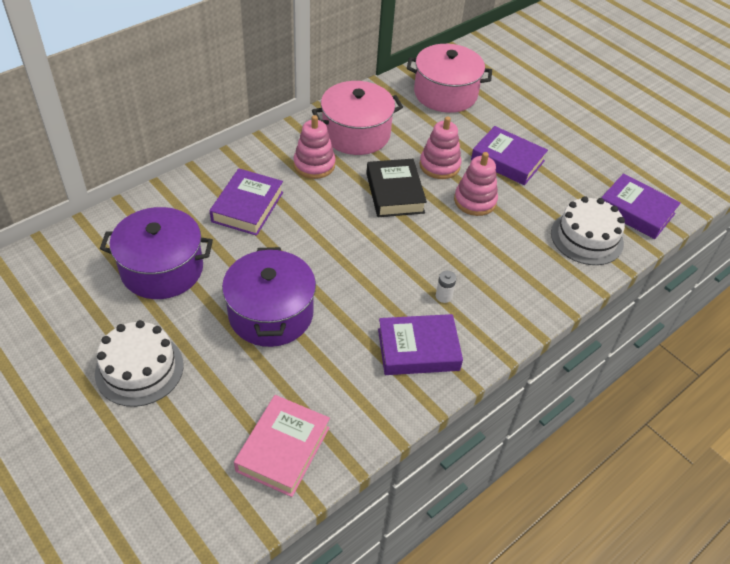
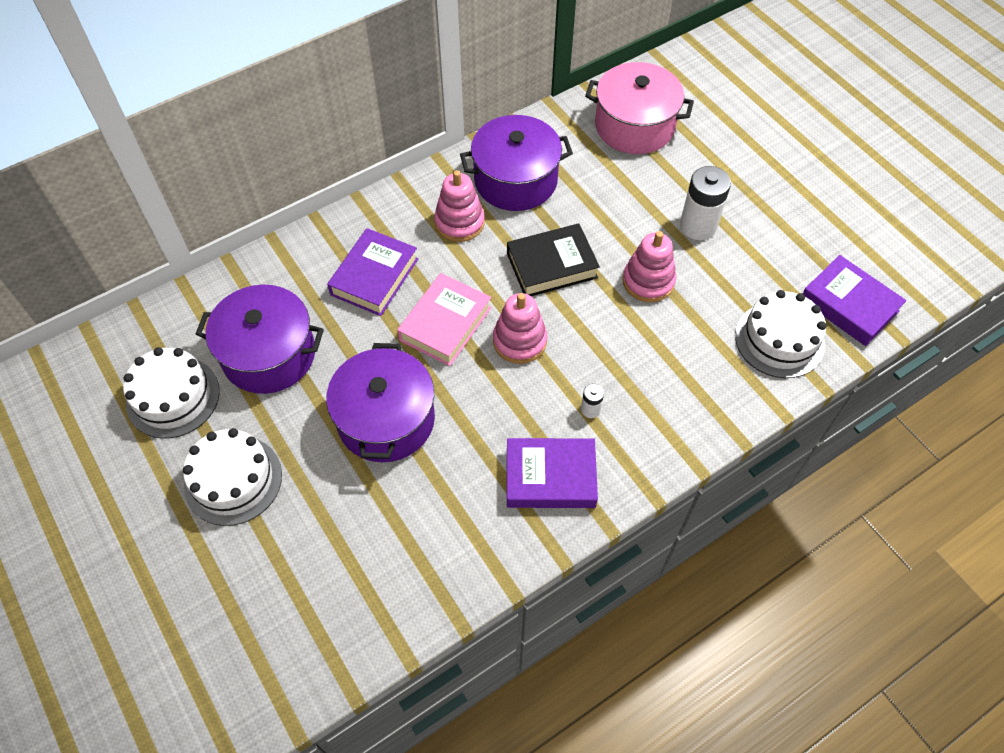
camera: 10 degrees right, 10 degrees up
pink book [234,395,330,497] -> pink book moved to [397,273,491,366]
pink pot [312,81,403,155] -> purple pot [460,115,573,211]
black book [366,159,427,217] -> black book turned 75 degrees clockwise [507,223,600,296]
pink stacking toy [419,116,461,179] -> pink stacking toy moved to [493,293,547,364]
purple book [471,126,548,185] -> white battery [680,166,731,240]
none -> white cake [123,347,220,438]

